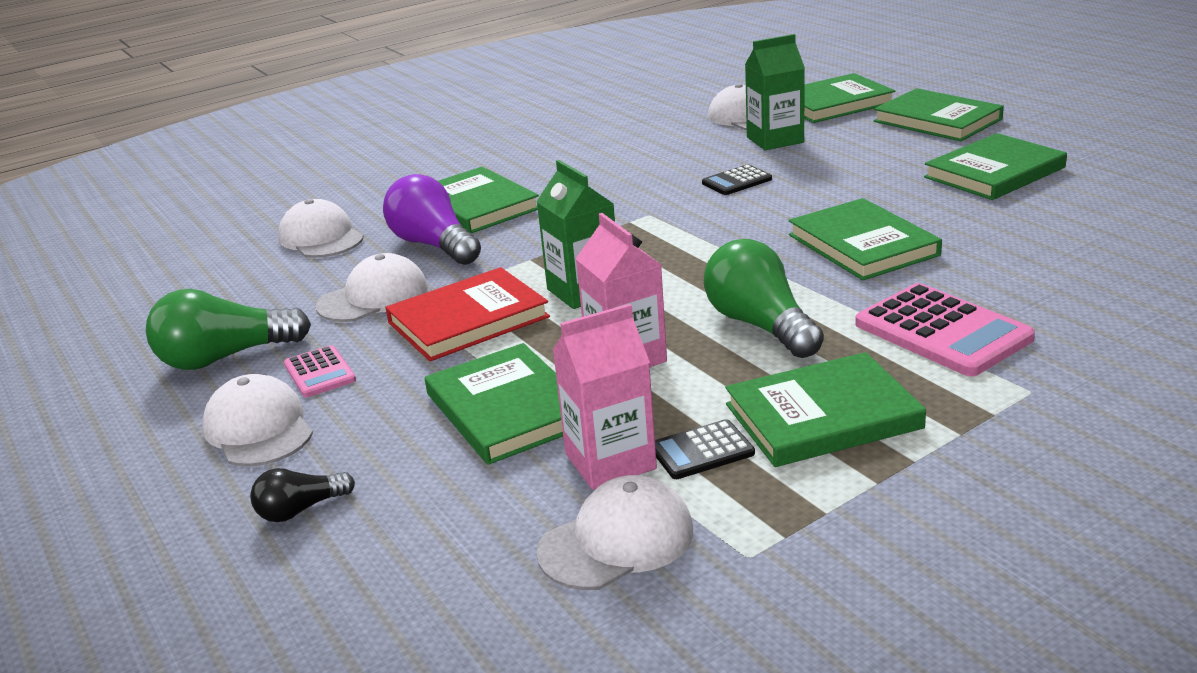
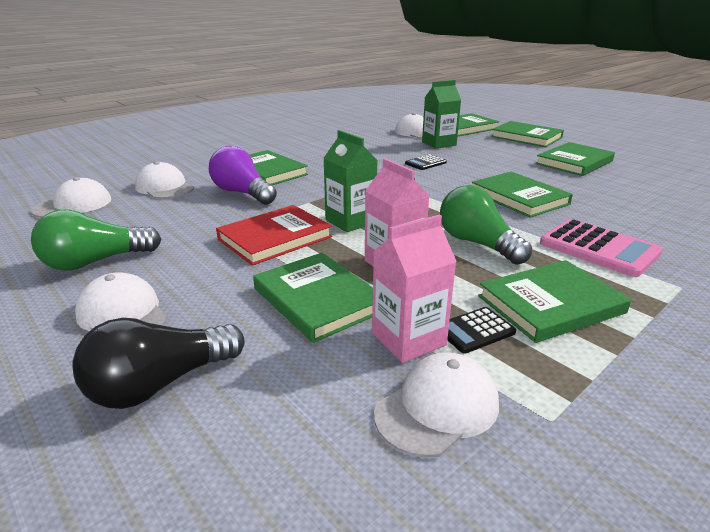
camera: 10 degrees left, 0 degrees up
black light bulb [250,468,355,522] -> black light bulb [72,318,244,409], size x1.88
pink calculator [284,345,356,397] -> none
white cap [316,253,428,322] -> white cap moved to [31,177,111,218]

